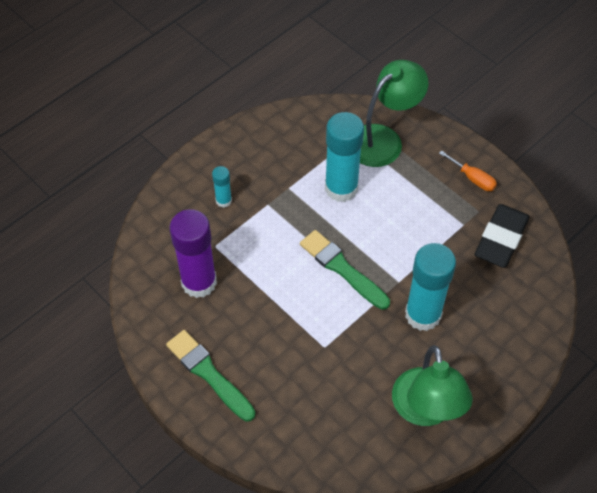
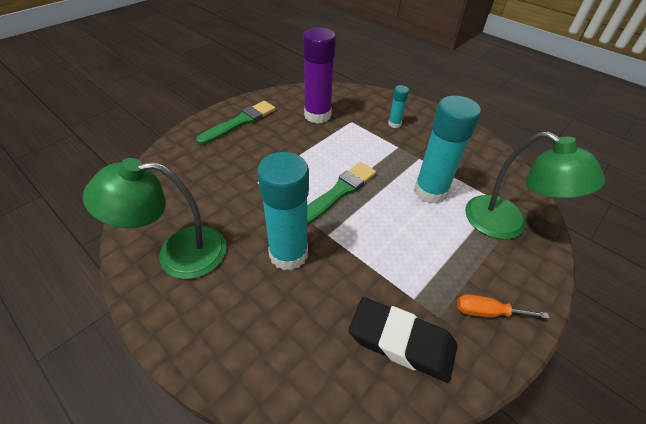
camera: 85 degrees right, 10 degrees down
orange screwdriver [439,151,497,191] -> orange screwdriver turned 60 degrees clockwise [457,294,549,319]

